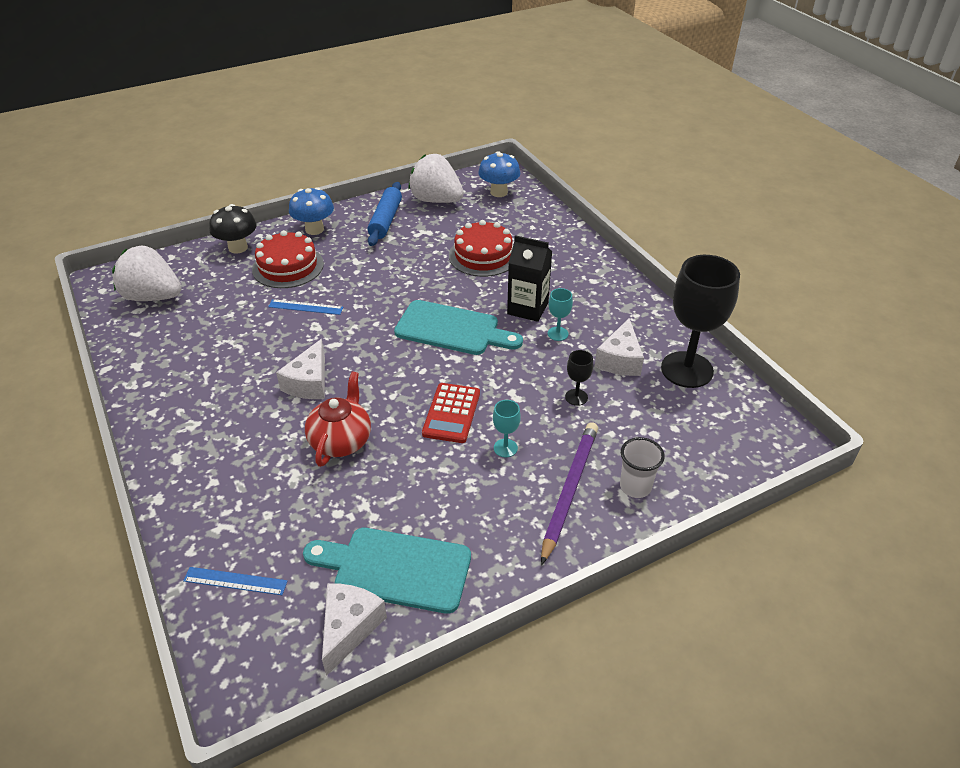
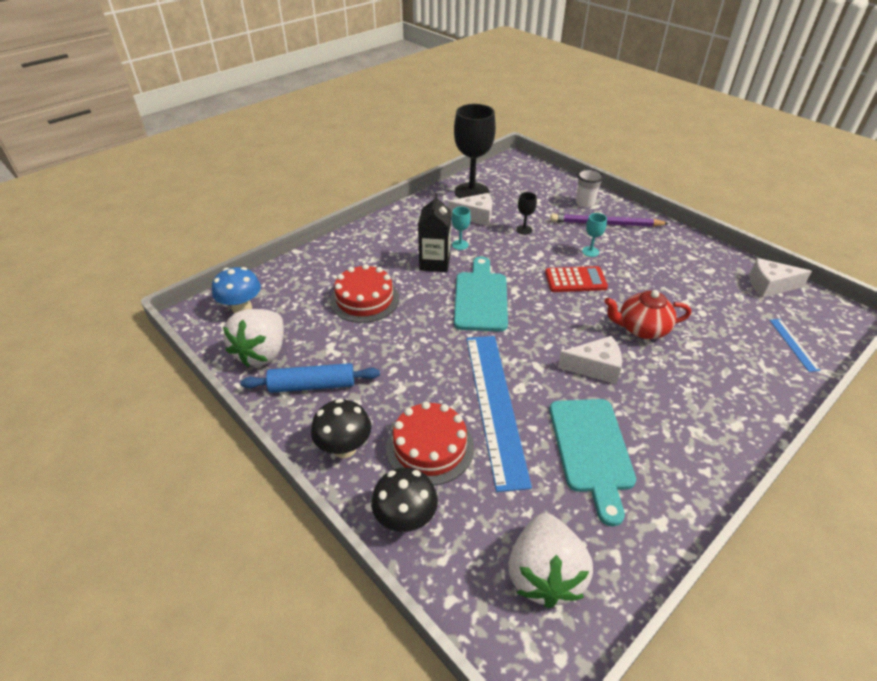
camera: 105 degrees left, 0 degrees up
blue ruler [268,299,343,315] -> blue ruler [467,336,532,492], size x2.38
blue mushroom [289,187,334,235] -> black mushroom [311,398,371,458]
turquoise cutting board [303,528,471,614] -> turquoise cutting board moved to [550,399,636,526]

